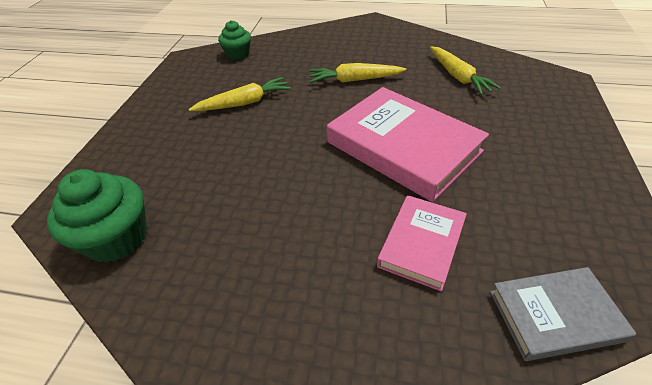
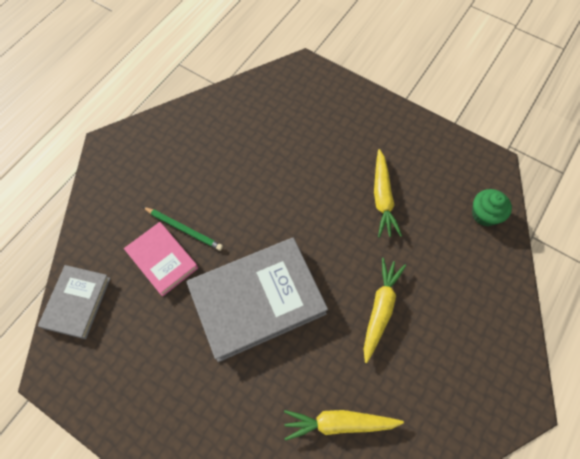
camera: 110 degrees right, 20 degrees up
green cupcake [47,169,147,263] -> none
pink book [327,87,489,202] -> grey book [186,238,328,362]
none -> green pencil [143,207,223,251]

